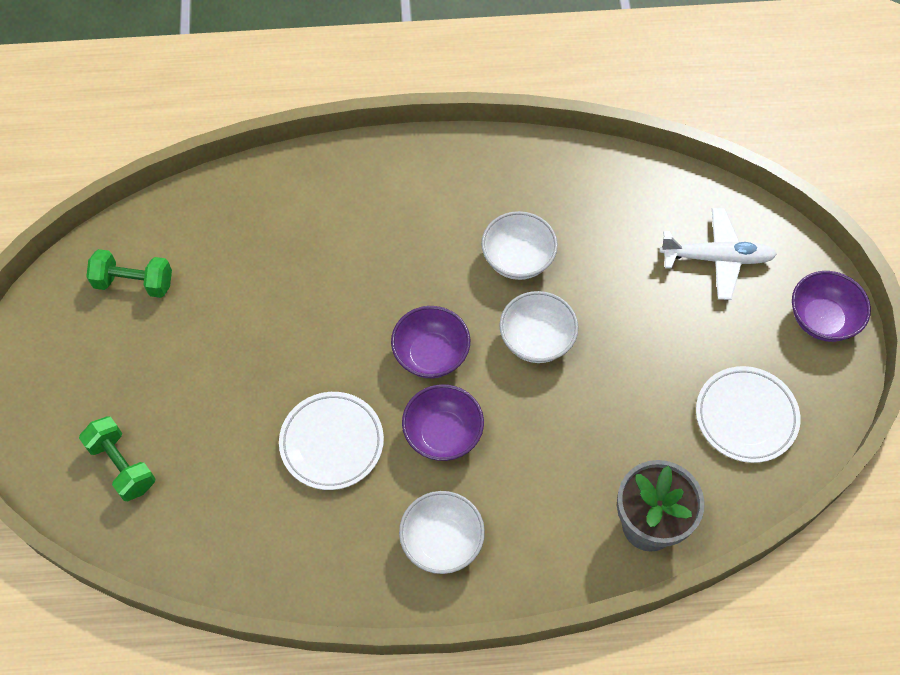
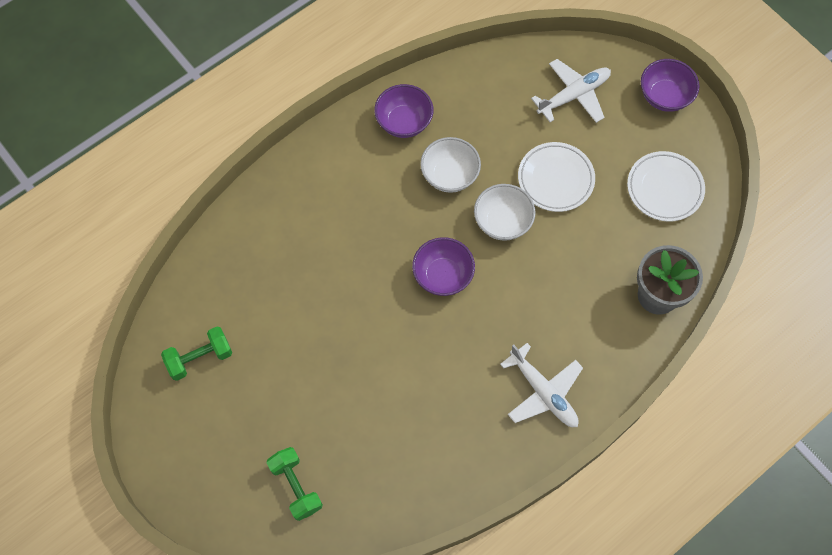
camera: 35 degrees left, 5 degrees up
green dumbbell [79,416,155,501] -> green dumbbell turned 45 degrees clockwise [266,447,323,521]
white plate [279,392,384,490] -> white plate moved to [518,142,595,212]
white bowl [399,491,485,574] -> white plane [500,343,583,427]
purple bowl [402,384,484,461] -> purple bowl moved to [374,84,434,138]

